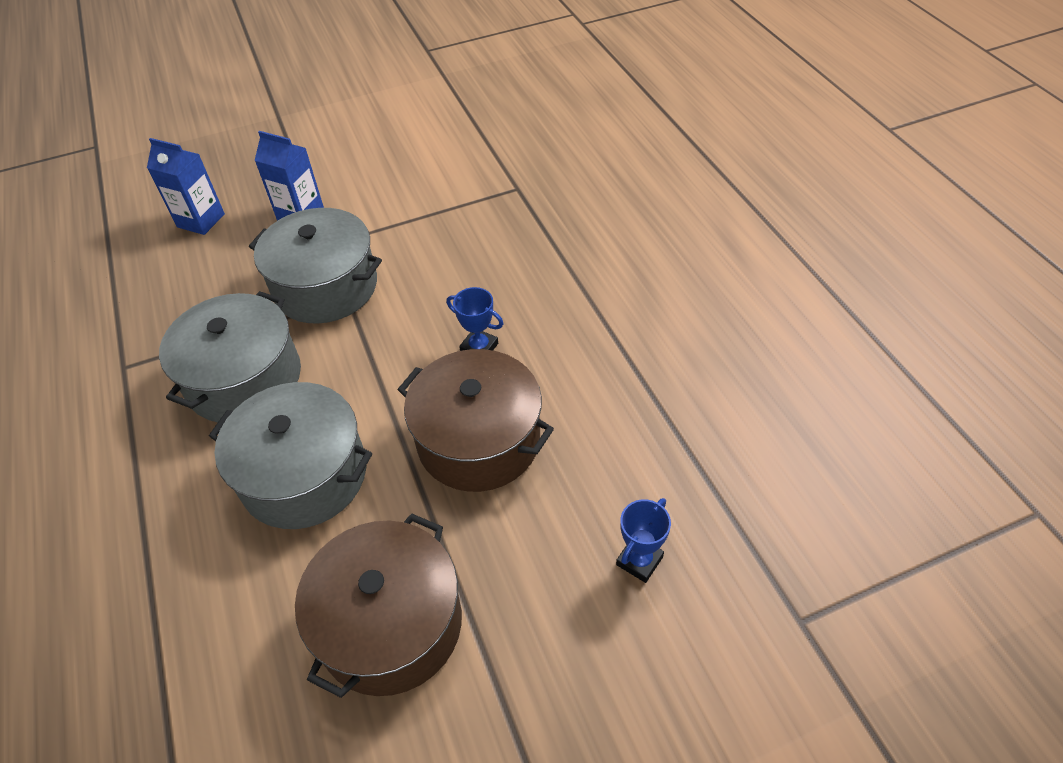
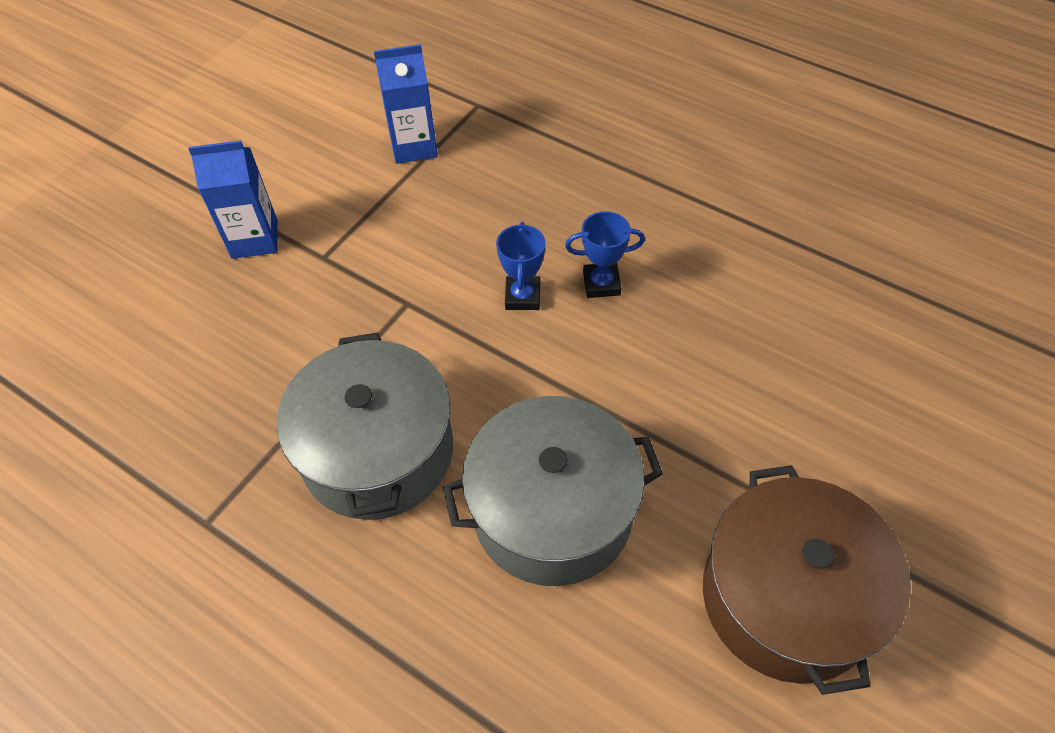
camera: 35 degrees left, 5 degrees up
blue carton [147,138,225,235] -> blue carton moved to [374,44,438,164]
grey pot [249,208,382,324] -> none
brown pot [398,349,554,492] -> none
blue trophy [616,498,671,583] -> blue trophy moved to [496,222,545,310]

